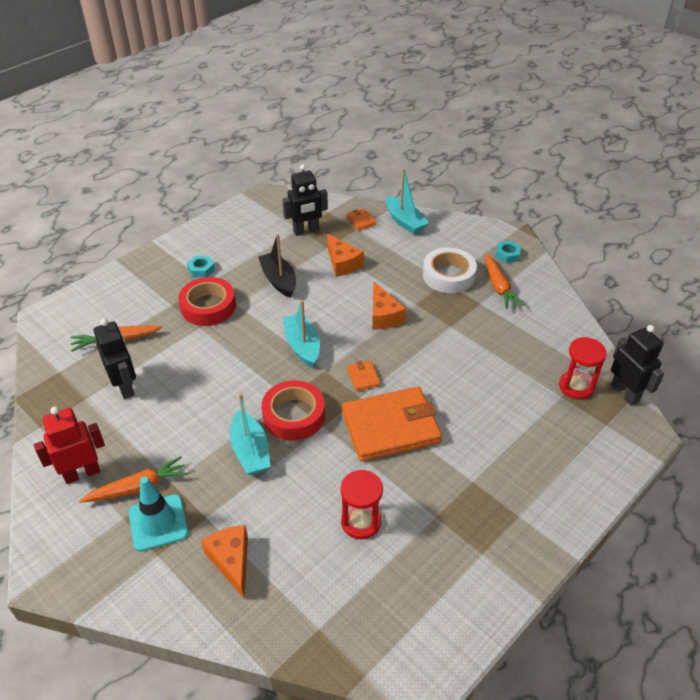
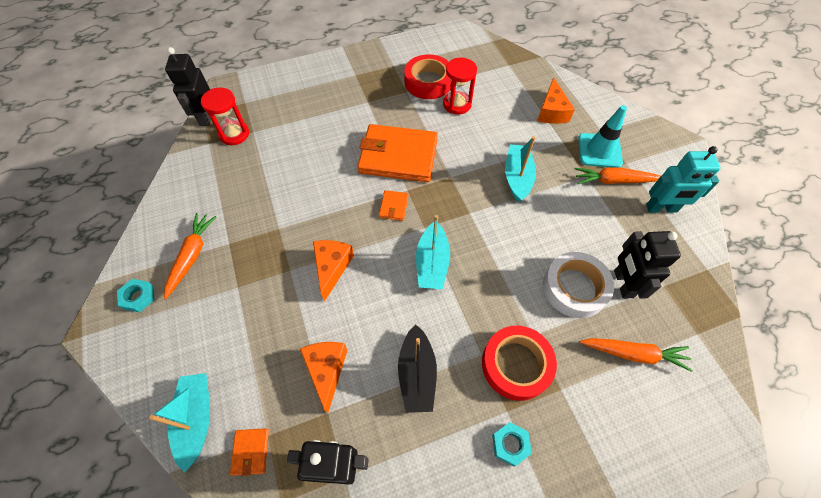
camera: 155 degrees left, 15 degrees up
red robot [34,407,105,484] -> turquoise robot [646,146,721,213]
red tape [261,380,325,440] -> red tape moved to [404,54,451,99]
white tape [423,248,477,293] -> white tape moved to [543,252,614,318]

